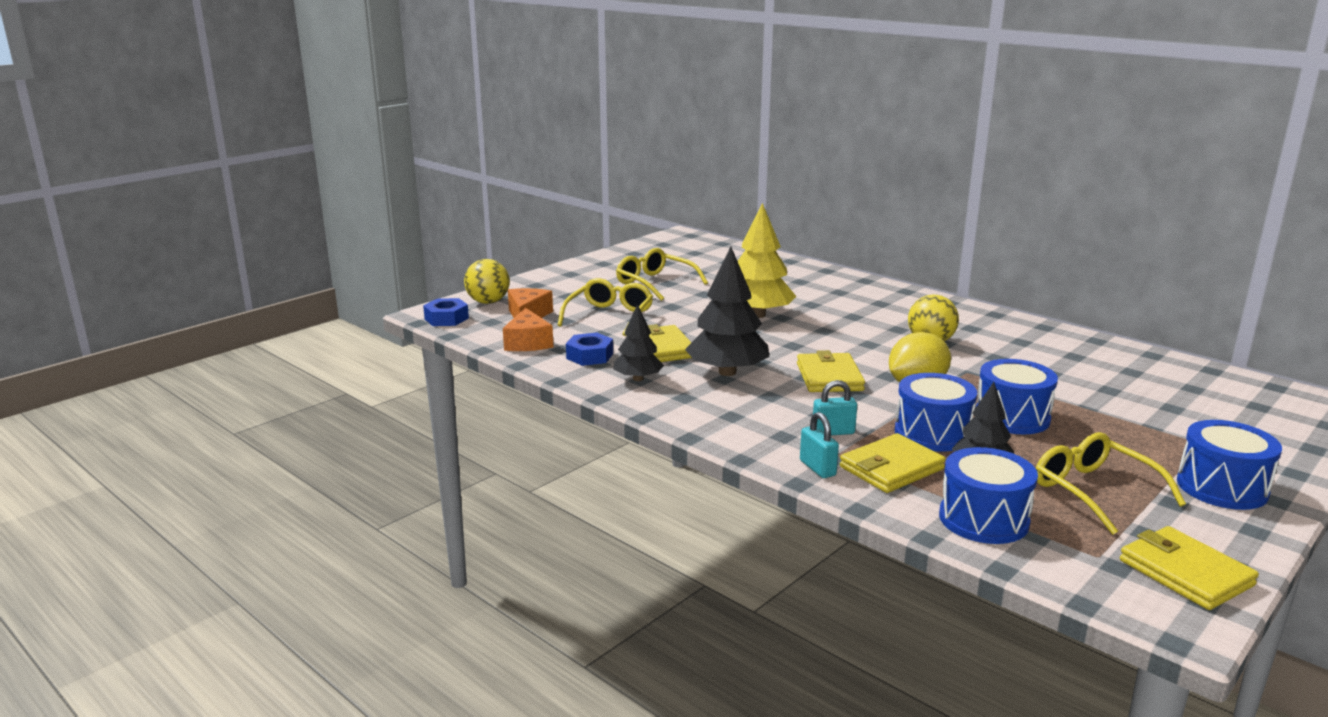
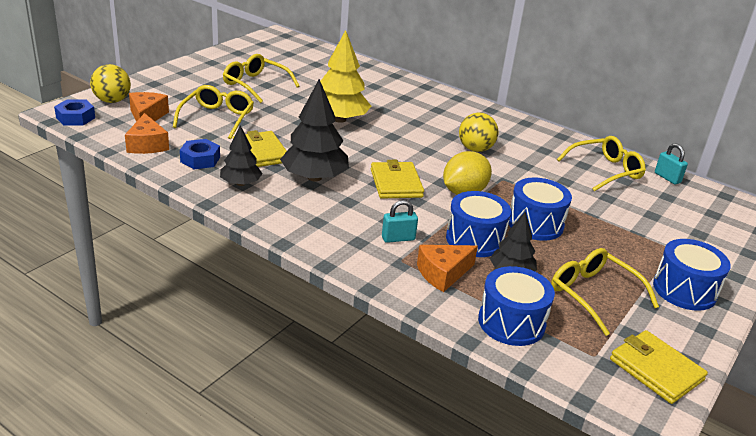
camera: 10 degrees left, 10 degrees up
turquoise padlock [800,412,839,478] -> turquoise padlock moved to [655,143,688,185]
yellow wallet [840,433,946,493] -> orange cheese [417,245,478,292]
none -> yellow glasses [557,136,646,191]

